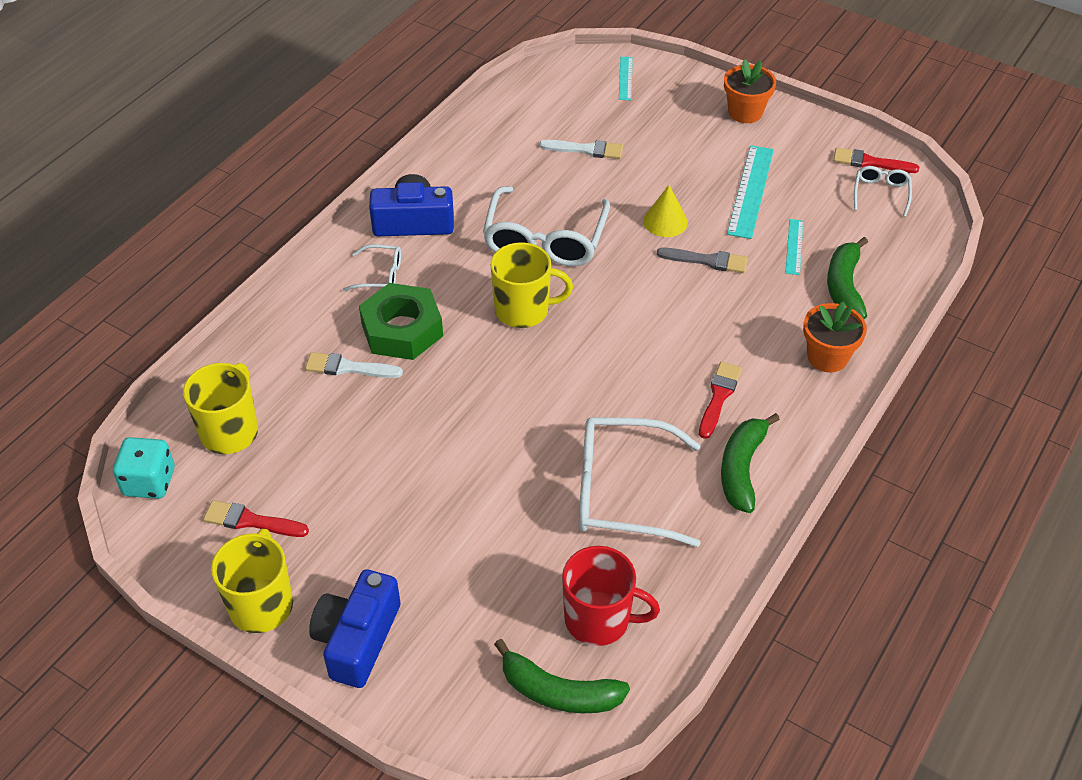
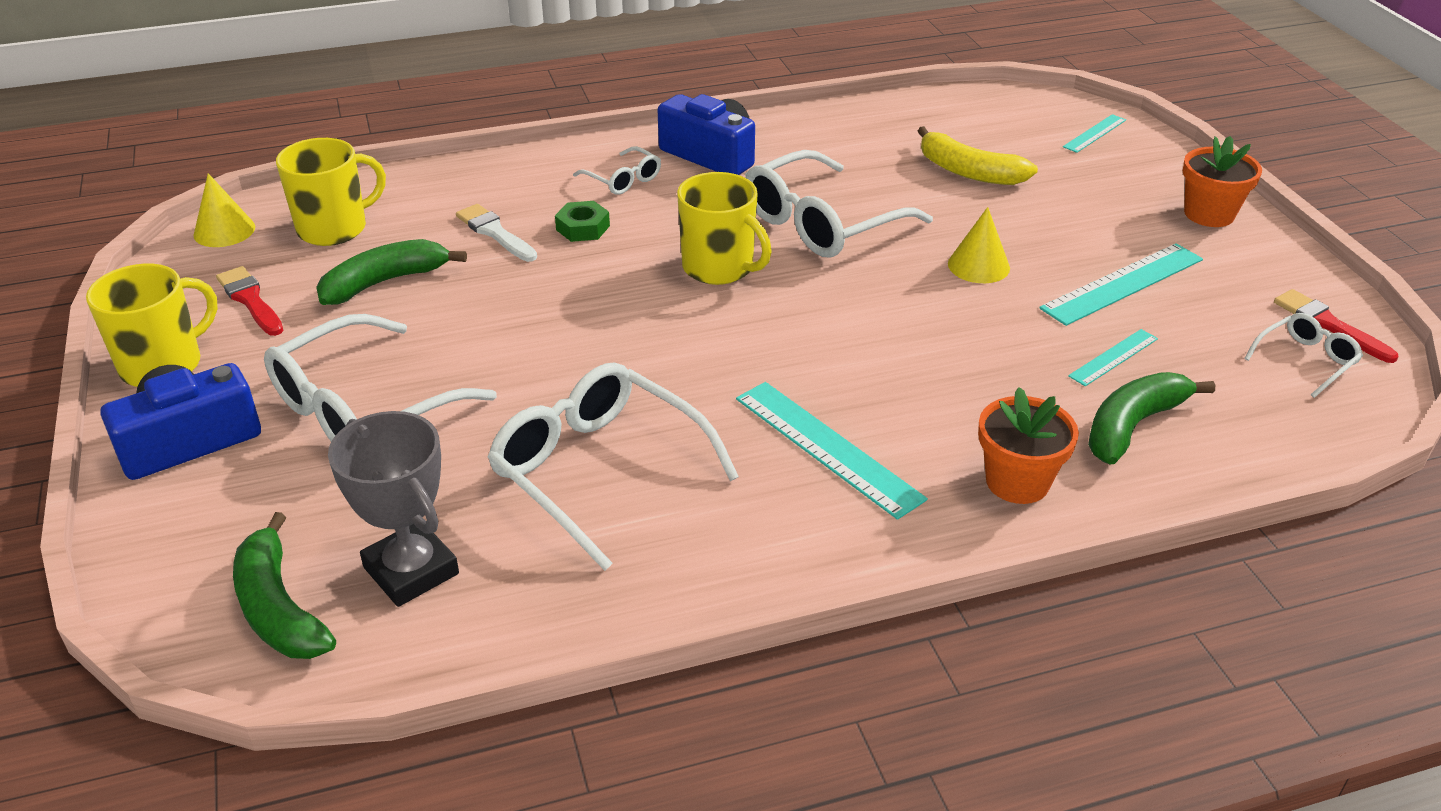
camera: 40 degrees right, 10 degrees down
turquoise dice [113,437,175,499] -> yellow cone [194,173,255,247]
green nut [359,283,443,360] -> green nut [555,201,610,242], size x0.51
white brush [539,140,623,159] -> yellow banana [918,126,1038,185]
red mug [562,546,660,646] -> grey trophy [328,411,459,607]
grey brush [657,247,748,273] -> none
red brush [699,362,742,439] -> turquoise ruler [736,382,928,520]
green banana [721,413,780,513] -> green banana moved to [316,239,467,305]
none -> white glasses [264,314,497,442]

